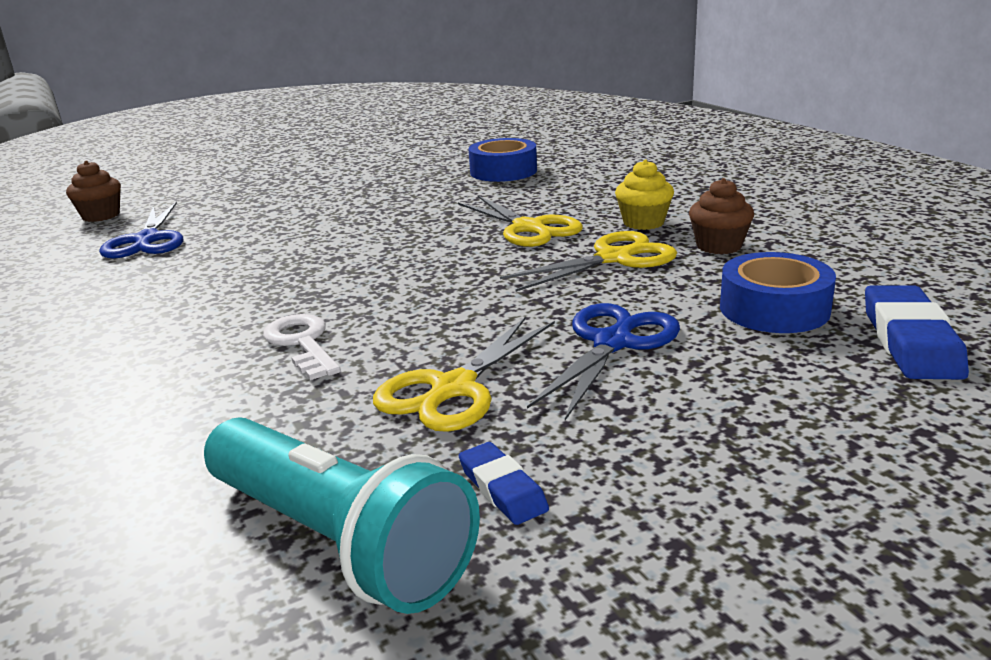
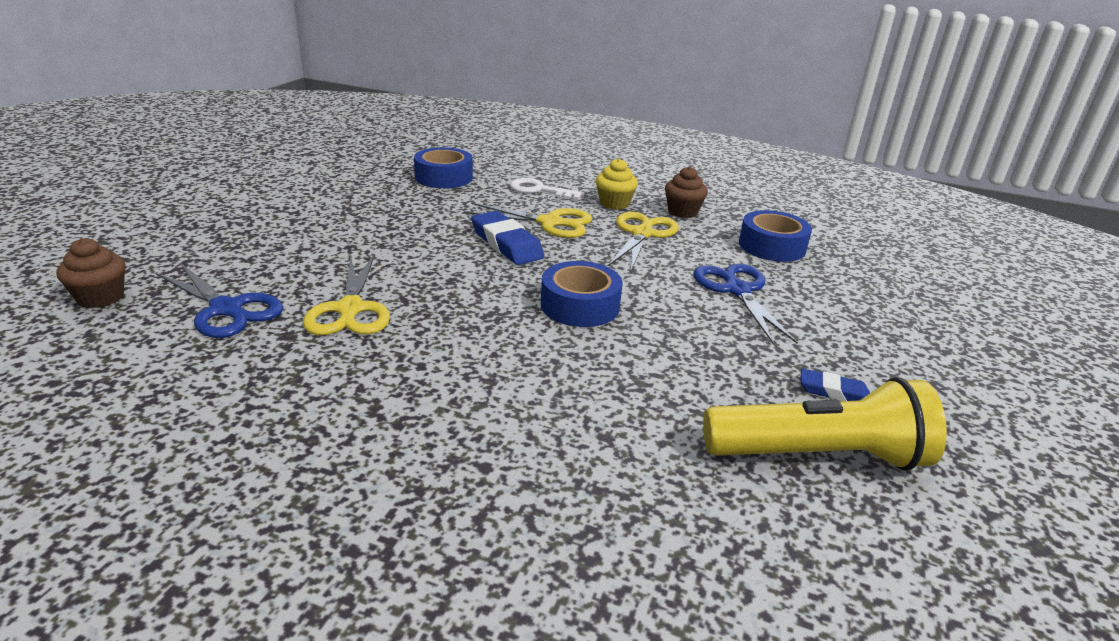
camera: 45 degrees left, 5 degrees up
turquoise flashlight [204,417,480,614] -> yellow flashlight [703,377,947,471]
white key [263,314,341,380] -> white key moved to [510,178,585,200]
yellow scissors [373,316,555,432] -> yellow scissors moved to [303,254,390,335]
blue eraser [865,286,969,380] -> blue eraser moved to [471,211,544,265]
none -> blue tape [541,261,623,327]

